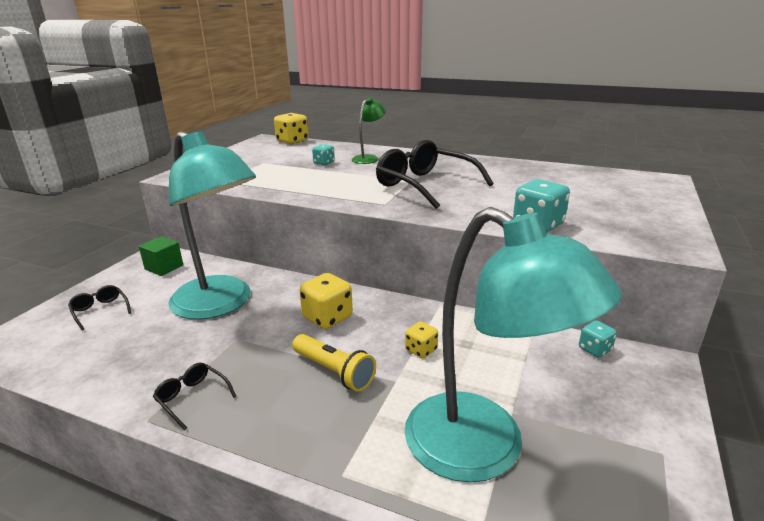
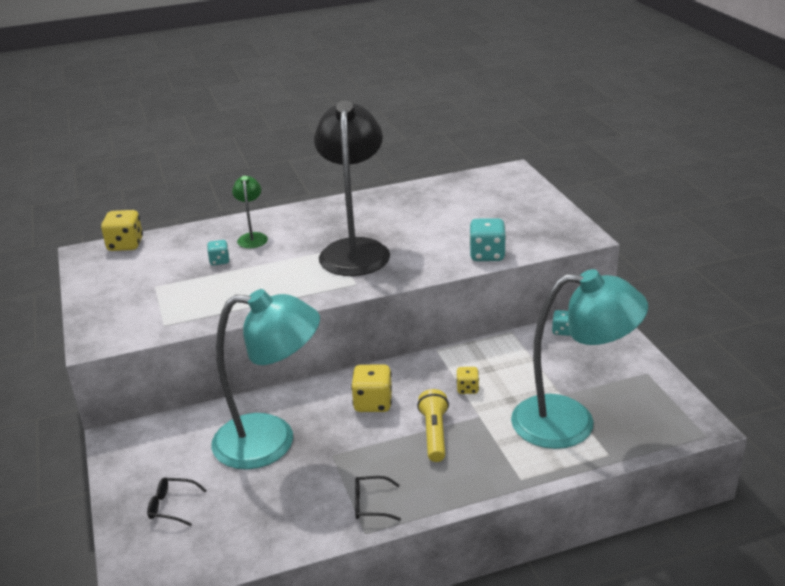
camera: 40 degrees left, 5 degrees up
green cube [139,236,183,276] -> none
yellow flashlight [292,334,376,392] -> yellow flashlight turned 90 degrees counterclockwise [417,389,449,462]
black glasses [376,140,494,209] -> black lamp [314,100,390,276]

